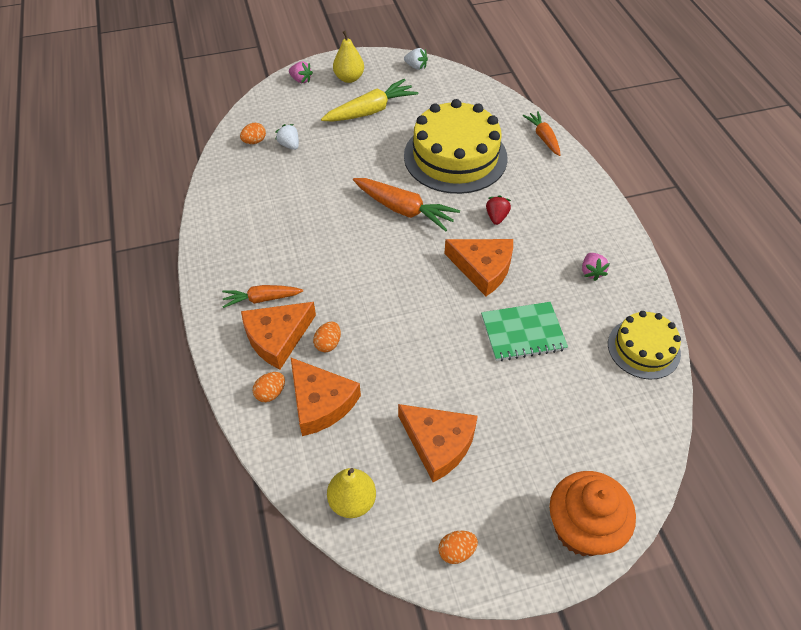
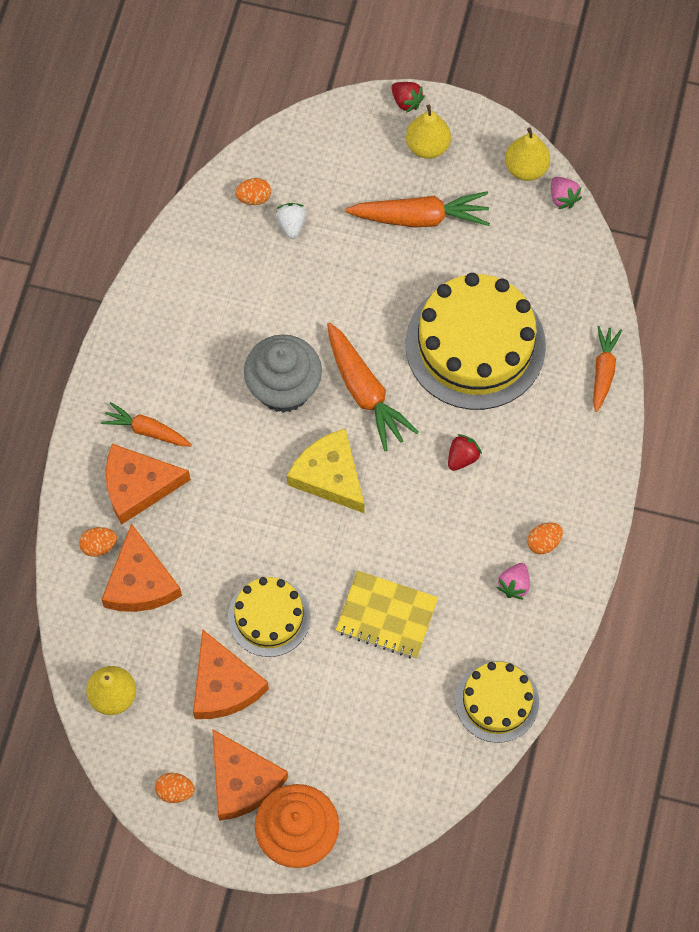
camera: 30 degrees right, 15 degrees up
pink strawberry [289,61,313,83] -> pink strawberry moved to [551,177,582,209]
orange egg [313,322,341,352] -> orange egg moved to [527,522,563,554]
yellow carrot [321,79,418,121] -> orange carrot [345,191,490,228]
white strawberry [404,48,428,70] -> yellow pear [505,128,550,181]
orange cheese [444,239,513,296] -> orange cheese moved to [212,729,288,821]
green notebook [481,302,568,361] -> yellow notebook [335,570,438,659]
none -> yellow cake [228,577,311,657]
none -> grey cupcake [244,334,322,413]
none -> yellow cheese [287,429,365,513]
none -> red strawberry [391,82,425,113]

